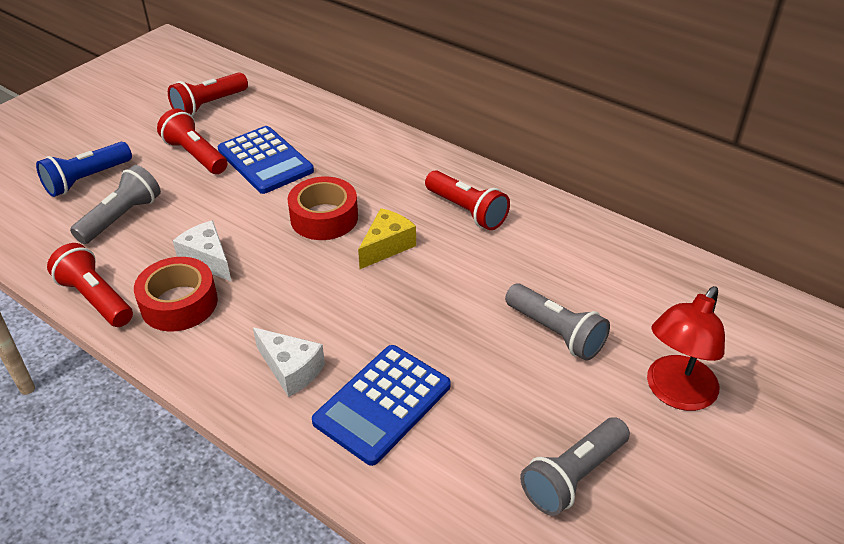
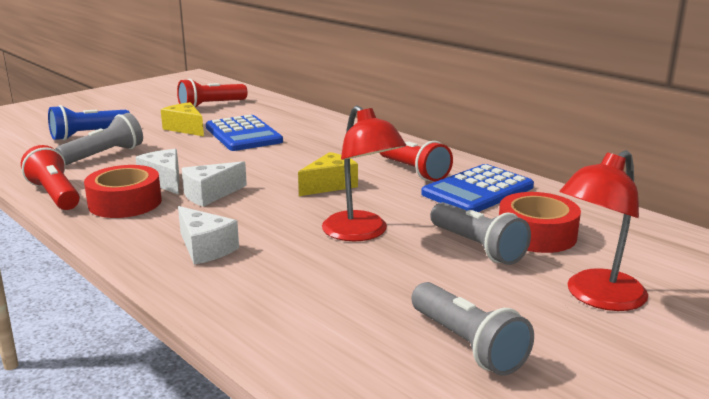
camera: 10 degrees right, 20 degrees down
red flashlight [157,109,227,174] -> yellow cheese [161,102,204,136]
red tape [287,177,358,240] -> red tape moved to [499,192,581,253]
blue calculator [312,345,451,466] -> blue calculator moved to [421,164,534,212]
grey flashlight [520,417,630,516] -> grey flashlight turned 90 degrees counterclockwise [411,282,534,376]
none -> white cheese [181,161,247,207]
none -> red lamp [322,105,406,241]

